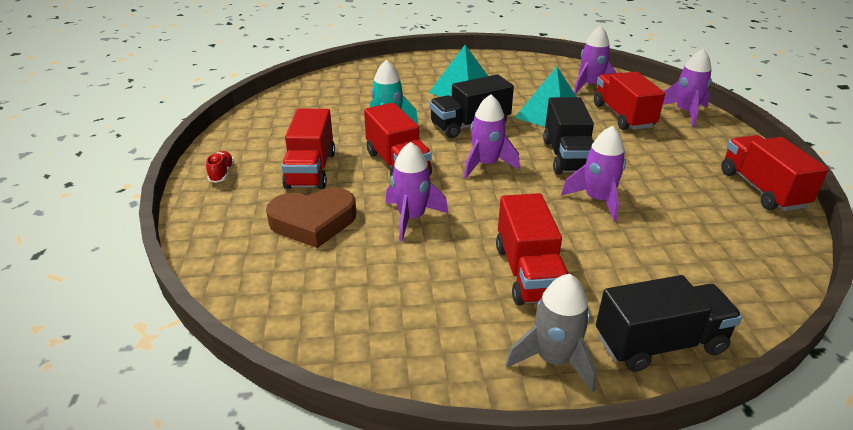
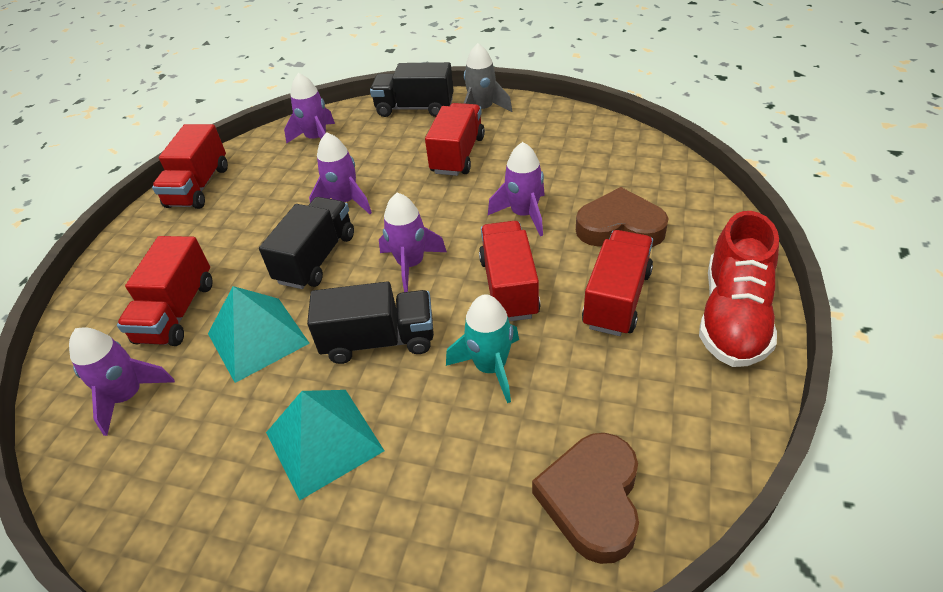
camera: 155 degrees left, 10 degrees up
red shoe [206,151,234,183] -> red shoe [699,211,779,367], size x2.45
purple rocket [663,48,712,127] -> purple rocket moved to [284,73,335,144]
none -> brown heart [532,433,639,564]

